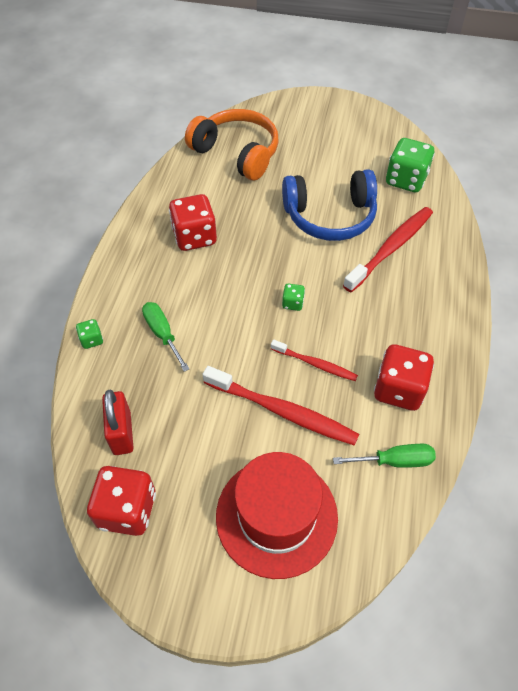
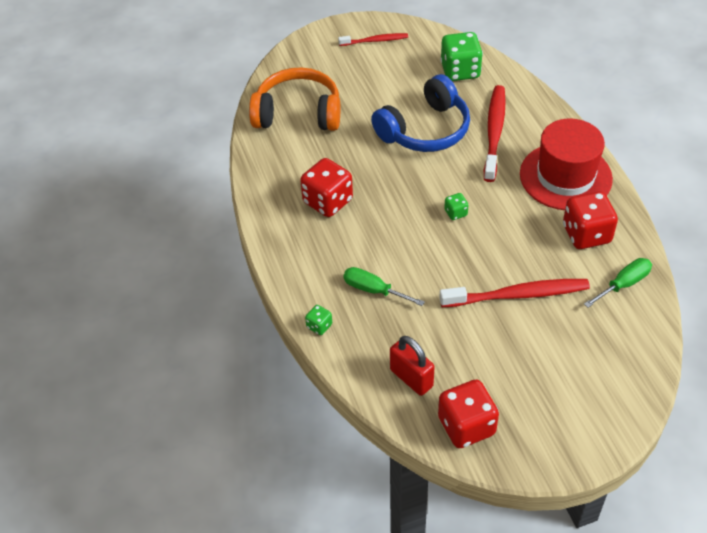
camera: 30 degrees left, 5 degrees down
red hat [216,452,338,579] -> red hat moved to [520,119,613,210]
red toothbrush [271,340,358,381] -> red toothbrush moved to [338,33,408,46]

